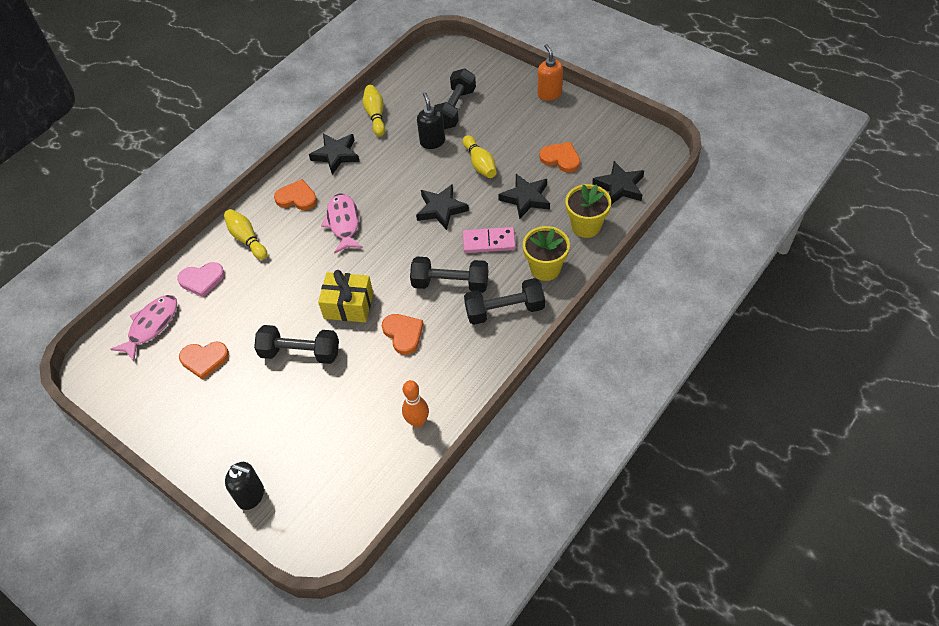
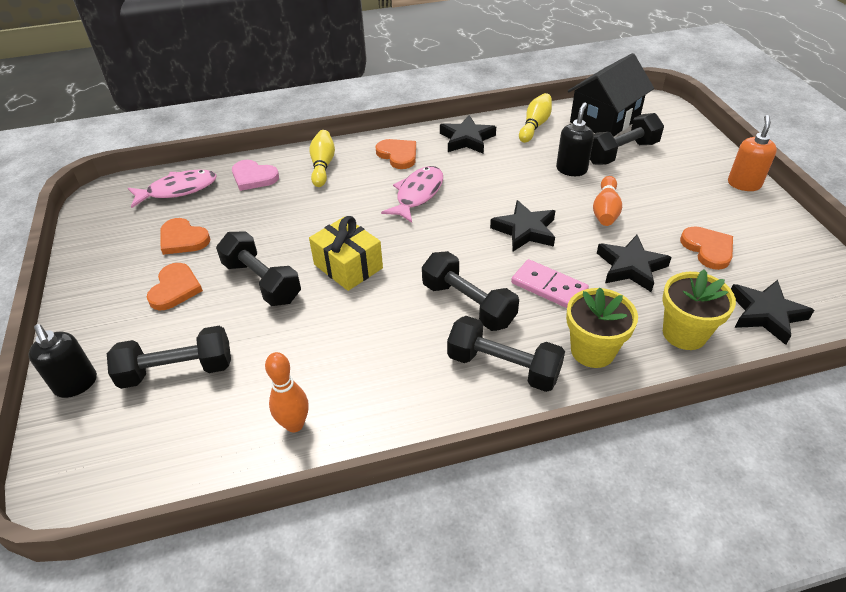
camera: 35 degrees right, 10 degrees down
orange heart [382,314,424,355] -> orange heart moved to [147,263,203,311]
yellow bowling pin [463,135,496,178] -> orange bowling pin [593,176,622,226]
none -> black dumbbell [107,326,231,389]
none -> black house [568,53,654,137]

